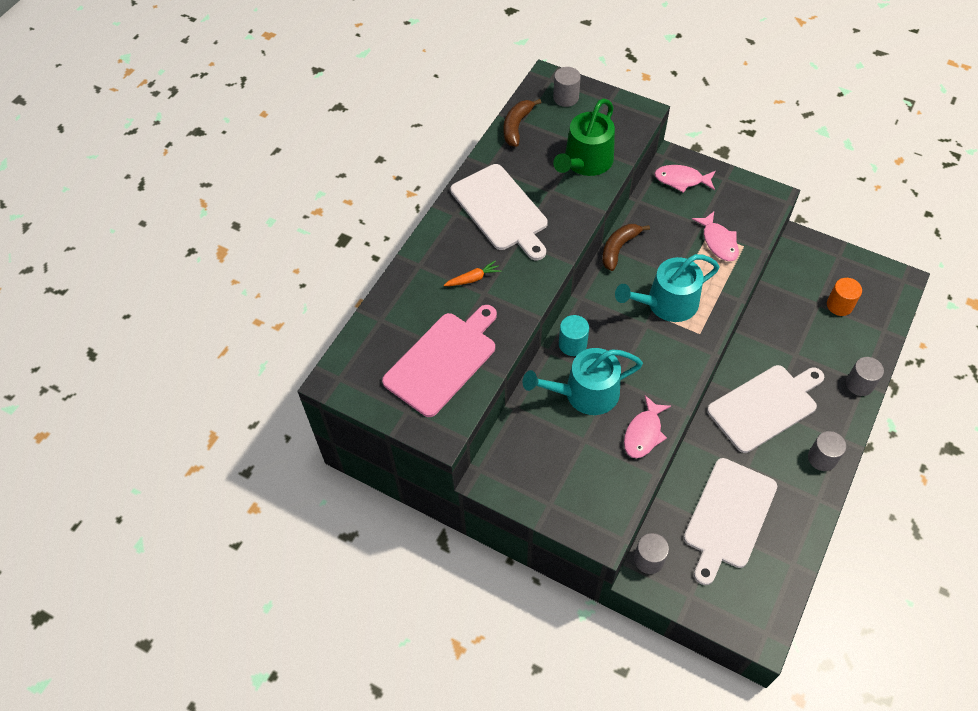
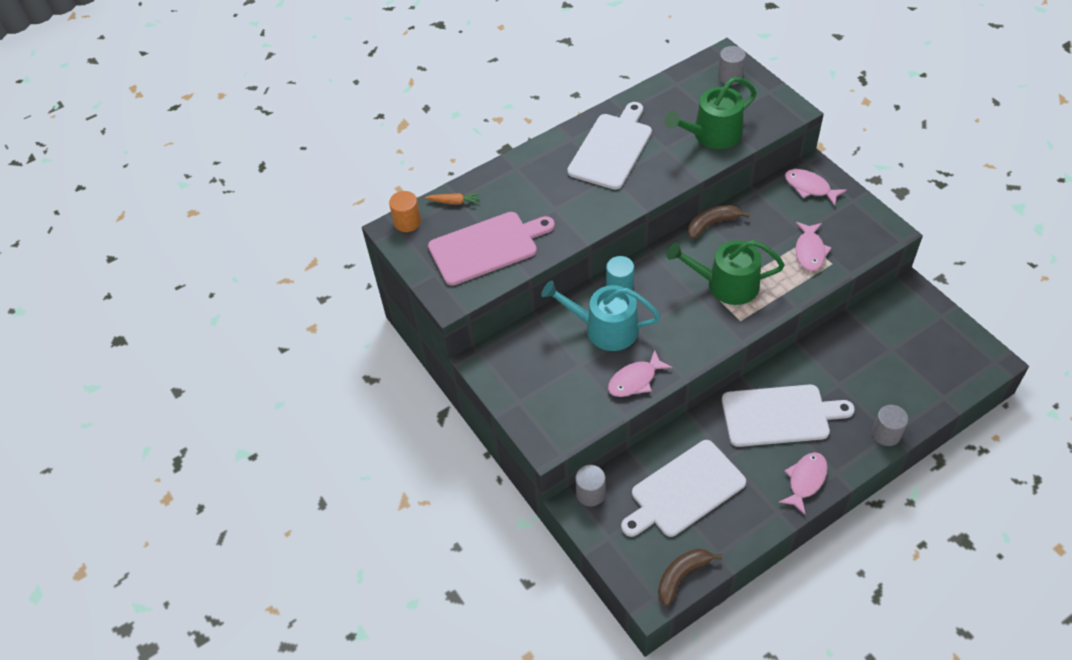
camera: 30 degrees right, 5 degrees down
orange carrot [444,260,501,286] -> orange carrot moved to [425,193,480,205]
white cutting board [450,164,548,260] -> white cutting board turned 150 degrees counterclockwise [567,102,652,190]
brown banana [503,99,542,147] -> brown banana moved to [658,549,722,606]
turquoise watering can [615,254,720,322] -> green watering can [667,240,785,305]
grey cylinder [808,431,846,471] -> pink fish [778,452,828,515]
orange cylinder [827,278,862,316] -> orange cylinder moved to [389,191,421,232]

